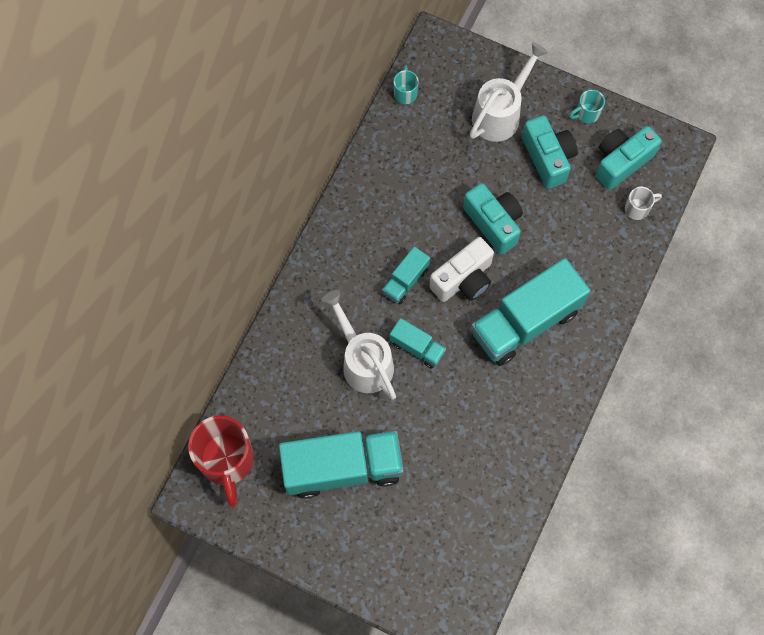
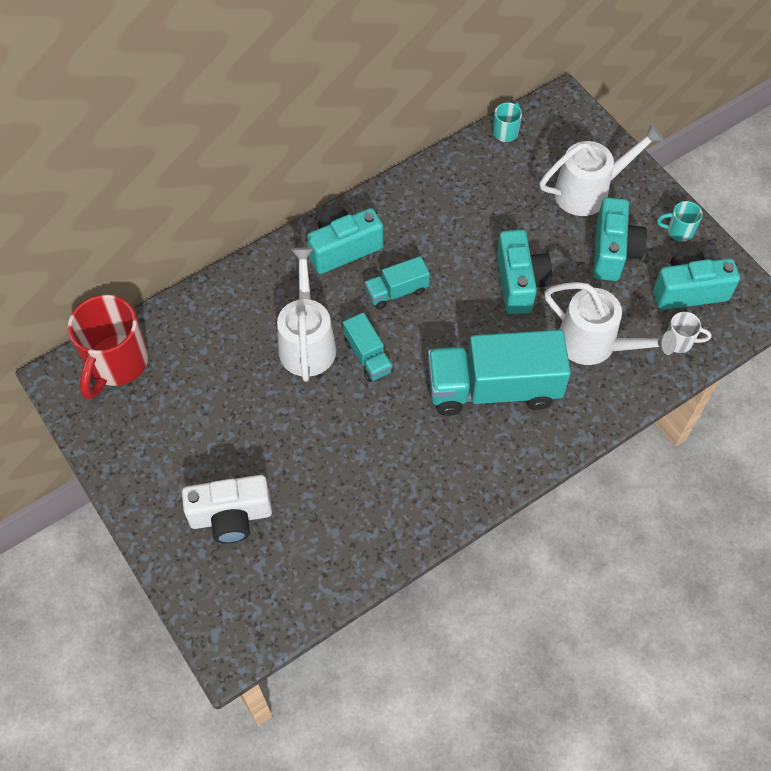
camera: 30 degrees right, 10 degrees down
turquoise truck [279,431,404,499] -> none
white camera [429,237,494,302] -> white camera moved to [182,475,272,543]
none -> turquoise camera [307,207,383,274]
none -> white watering can [545,282,677,365]

